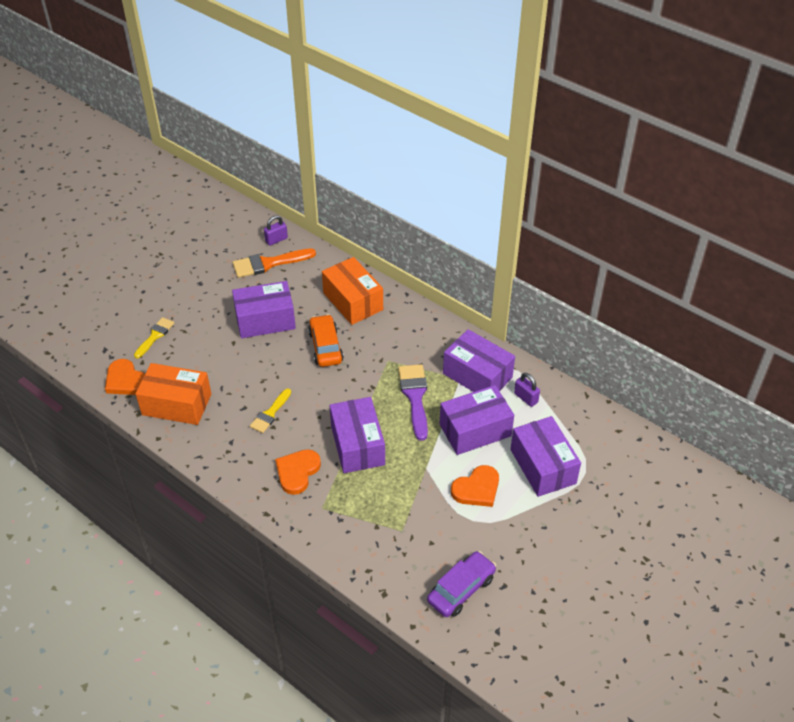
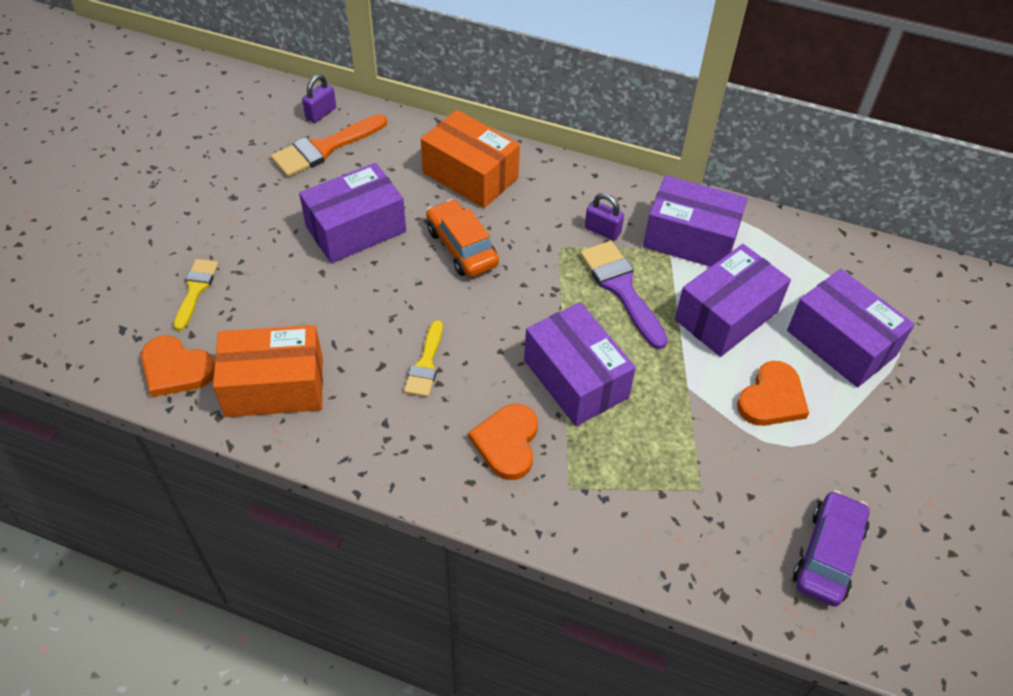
camera: 20 degrees left, 5 degrees up
purple padlock [514,373,540,407] -> purple padlock moved to [585,193,624,241]

